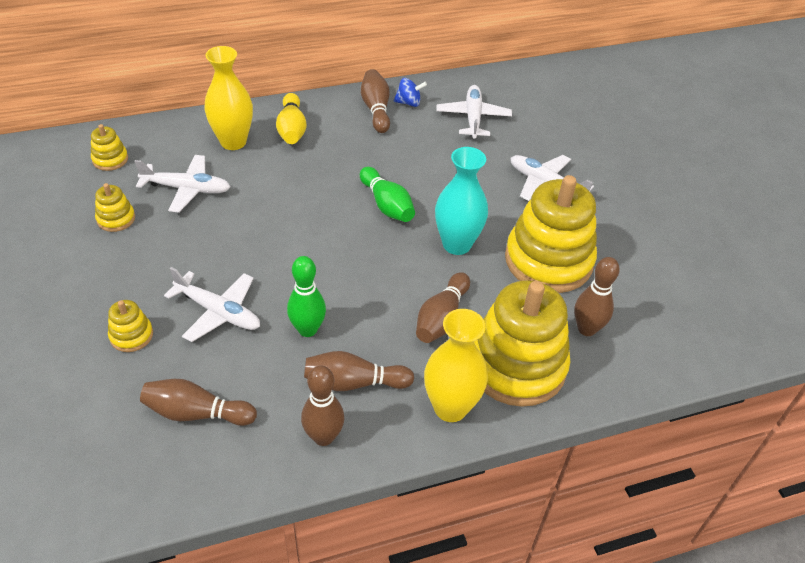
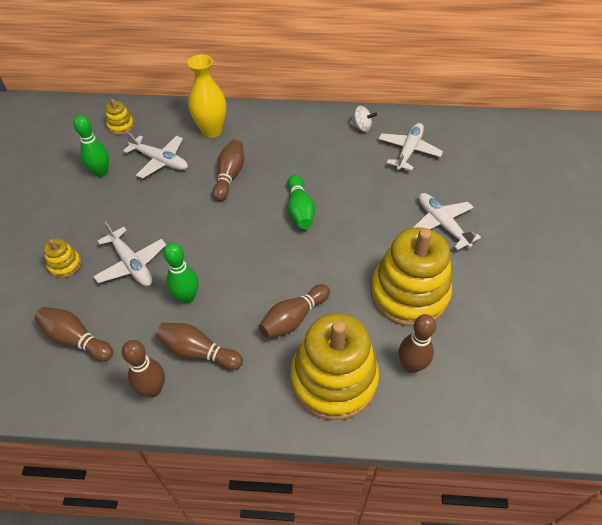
camera: 25 degrees right, 5 degrees up
yellow stacking toy [95,183,135,232] -> green bowling pin [73,115,109,177]
yellow bowling pin [276,93,307,144] -> none
brown bowling pin [361,69,390,133] -> brown bowling pin moved to [212,140,244,201]
blue spinning top [394,78,427,107] -> white spinning top [350,106,377,132]
yellow vase [424,309,488,422] -> none
turquoise vase [435,147,488,255] -> none

